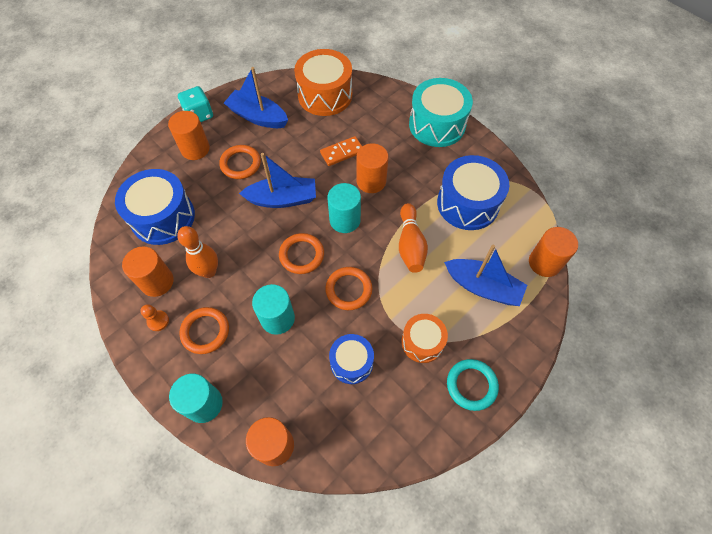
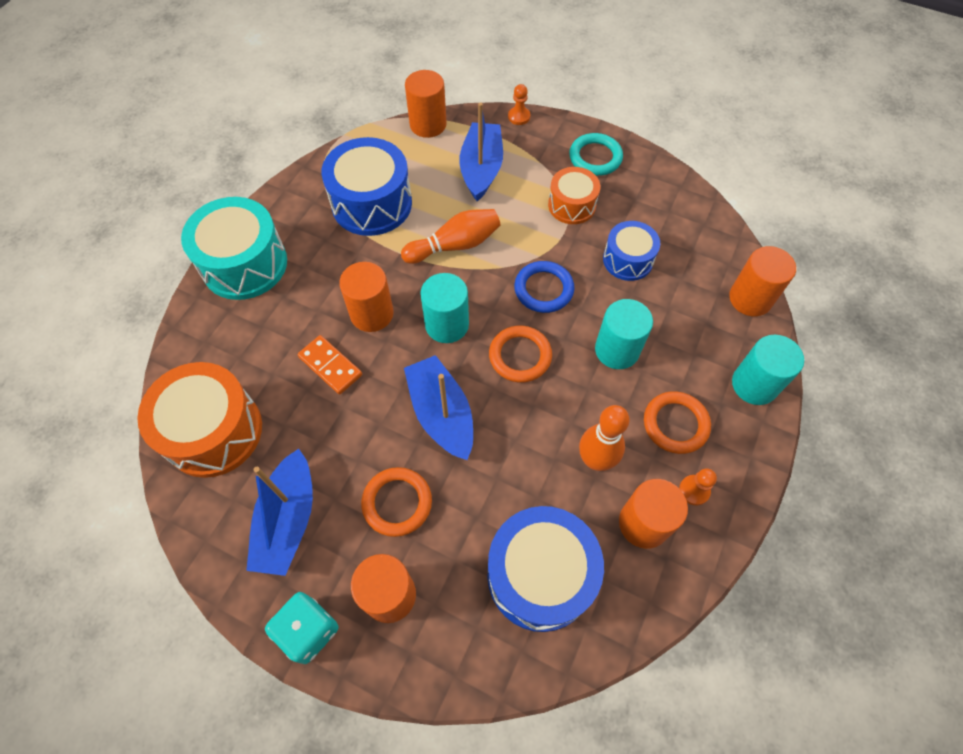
camera: 110 degrees left, 0 degrees up
orange ring [325,267,372,310] -> blue ring [514,261,575,313]
none -> orange pawn [508,84,530,125]

